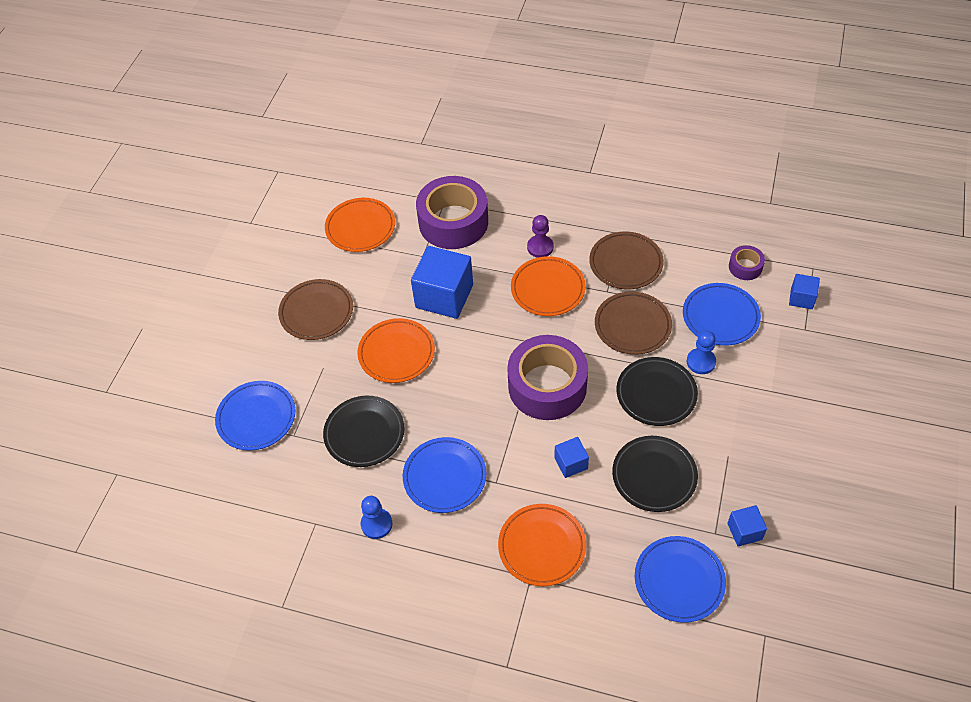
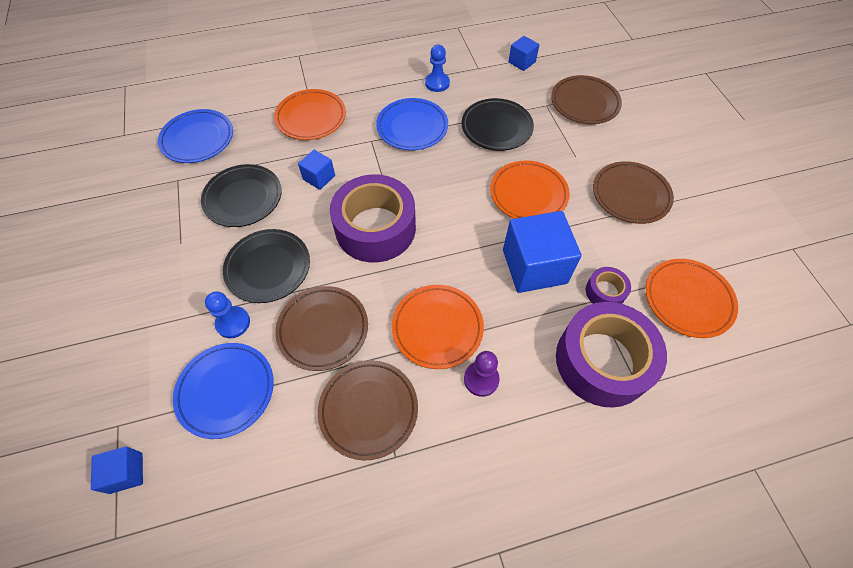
camera: 145 degrees right, 5 degrees up
blue plate [215,381,295,451] -> brown plate [551,75,622,124]
blue cube [727,505,767,546] -> blue cube moved to [508,36,540,71]
purple tape [729,245,765,280] -> purple tape moved to [586,267,631,304]

